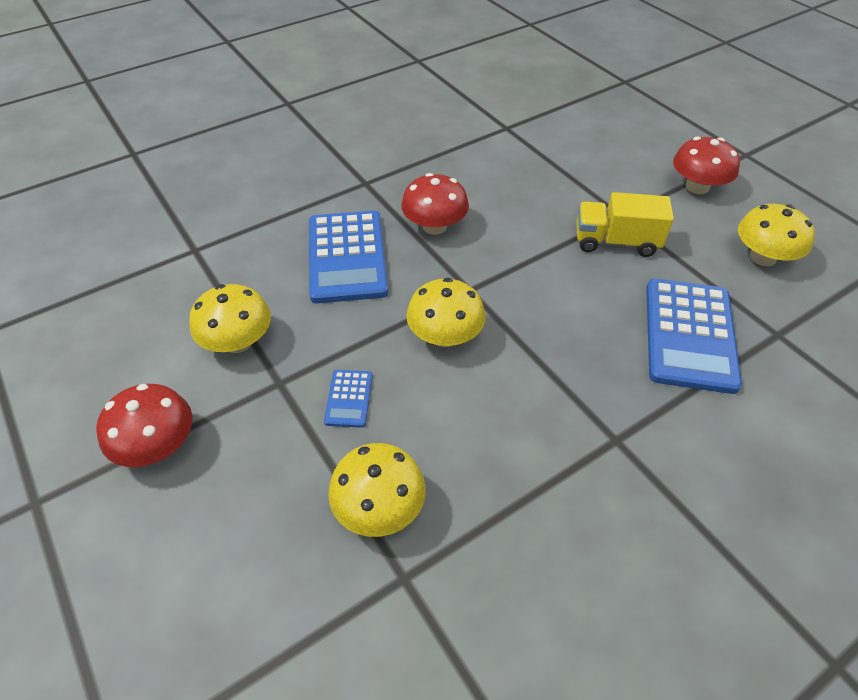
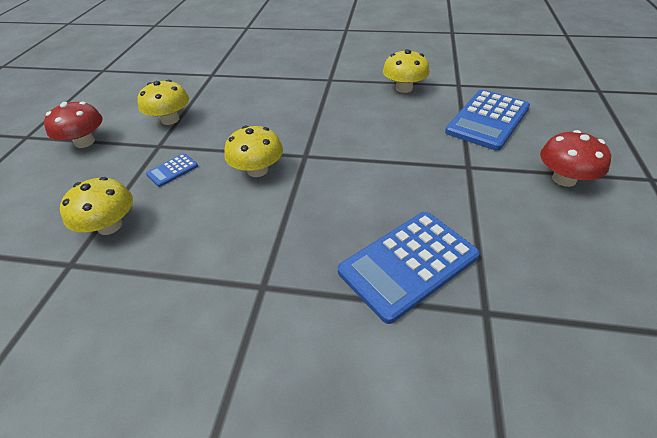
camera: 45 degrees right, 5 degrees down
blue calculator [309,211,388,303] -> blue calculator moved to [445,90,530,151]
red mushroom [401,173,469,235] -> none
yellow truck [576,192,674,257] -> none
yellow mushroom [738,204,815,266] -> yellow mushroom moved to [383,49,430,93]

